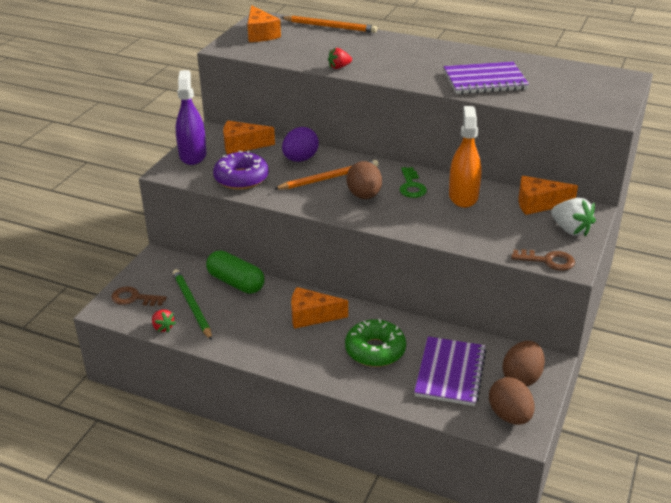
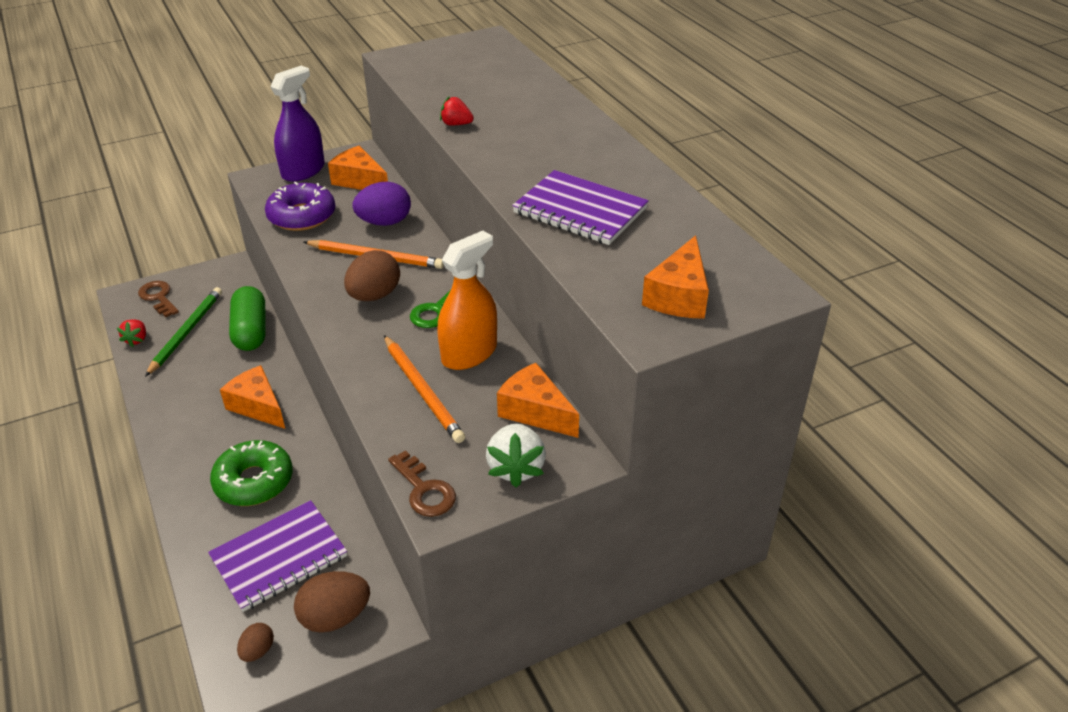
camera: 40 degrees right, 5 degrees up
orange cheese [247,5,281,42] -> orange cheese moved to [642,235,709,319]
orange pencil [281,16,377,33] -> orange pencil moved to [384,335,465,443]
brown egg [489,377,535,425] -> brown egg [237,623,274,662], size x0.54

